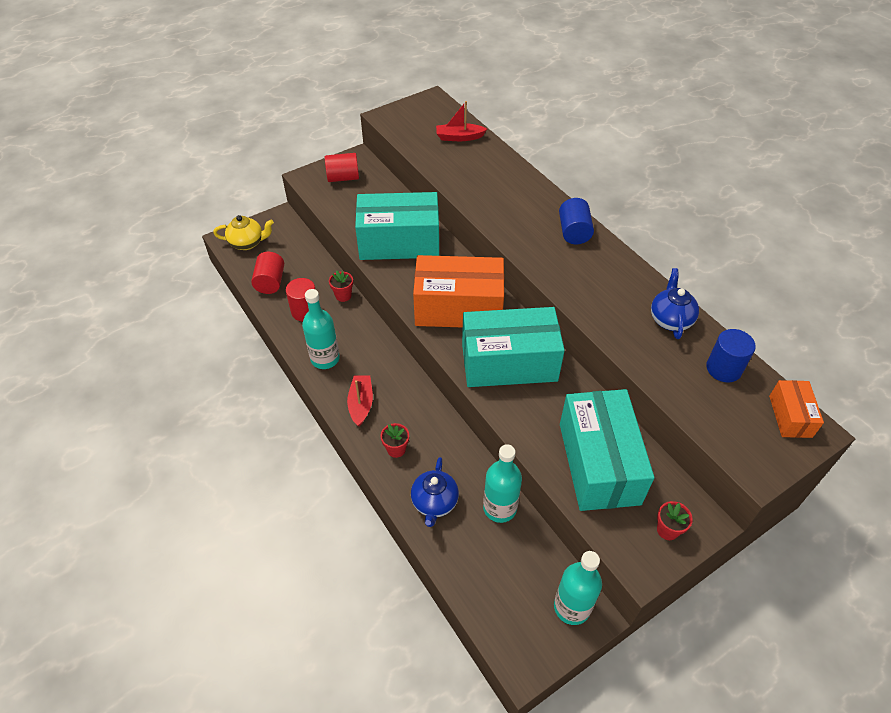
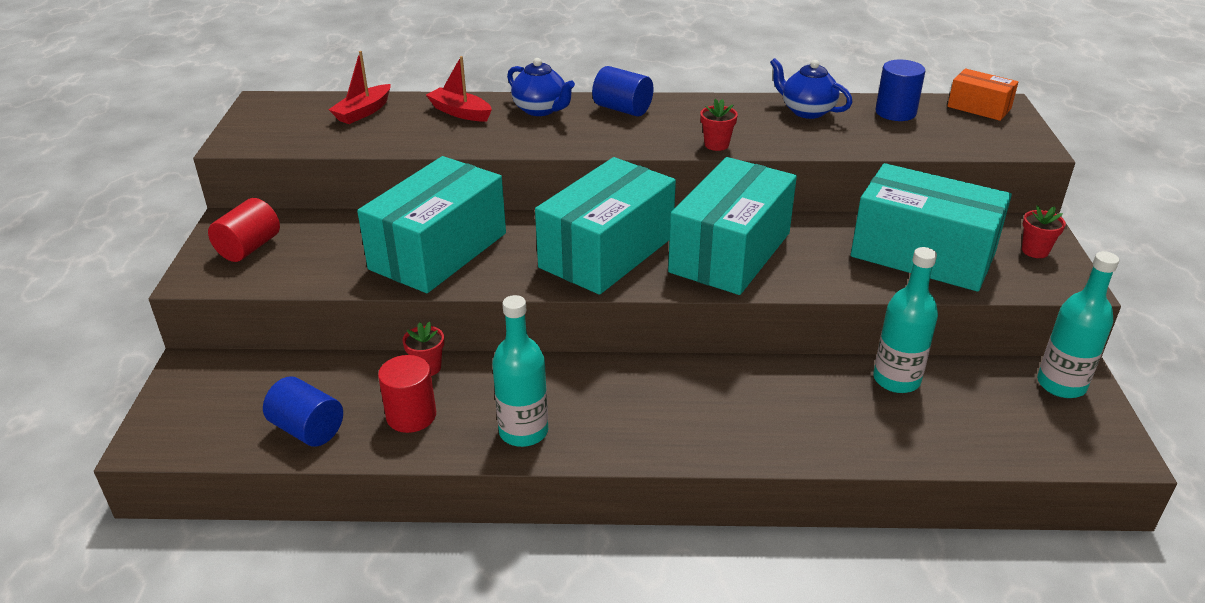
camera: 55 degrees left, 15 degrees down
yellow teapot [213,215,274,250] -> none
red cylinder [251,252,284,294] -> blue cylinder [263,376,343,447]
red boat [347,376,373,427] -> red boat moved to [426,56,492,121]
red flower pot [381,423,409,458] -> red flower pot moved to [700,99,738,151]
blue teapot [411,457,459,527] -> blue teapot moved to [507,58,575,116]
orange box [413,255,504,328] -> turquoise box [535,157,676,295]

